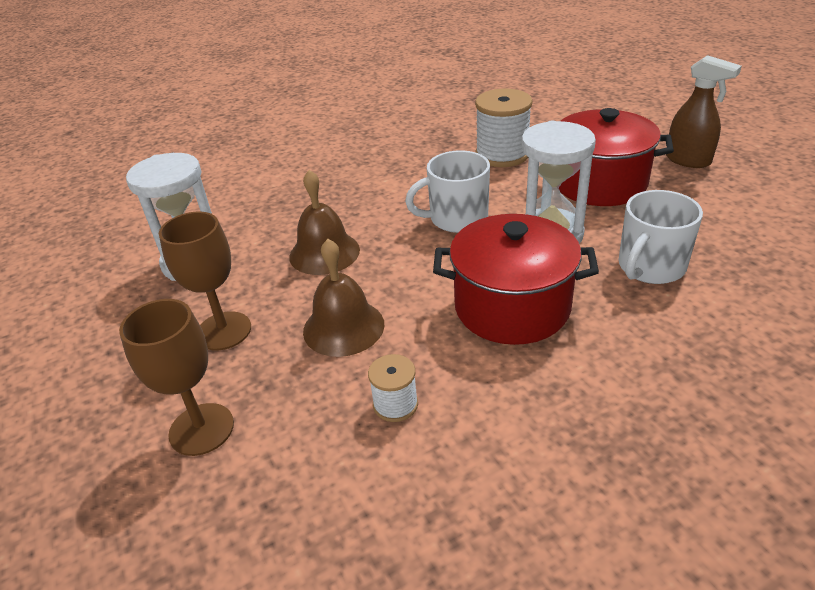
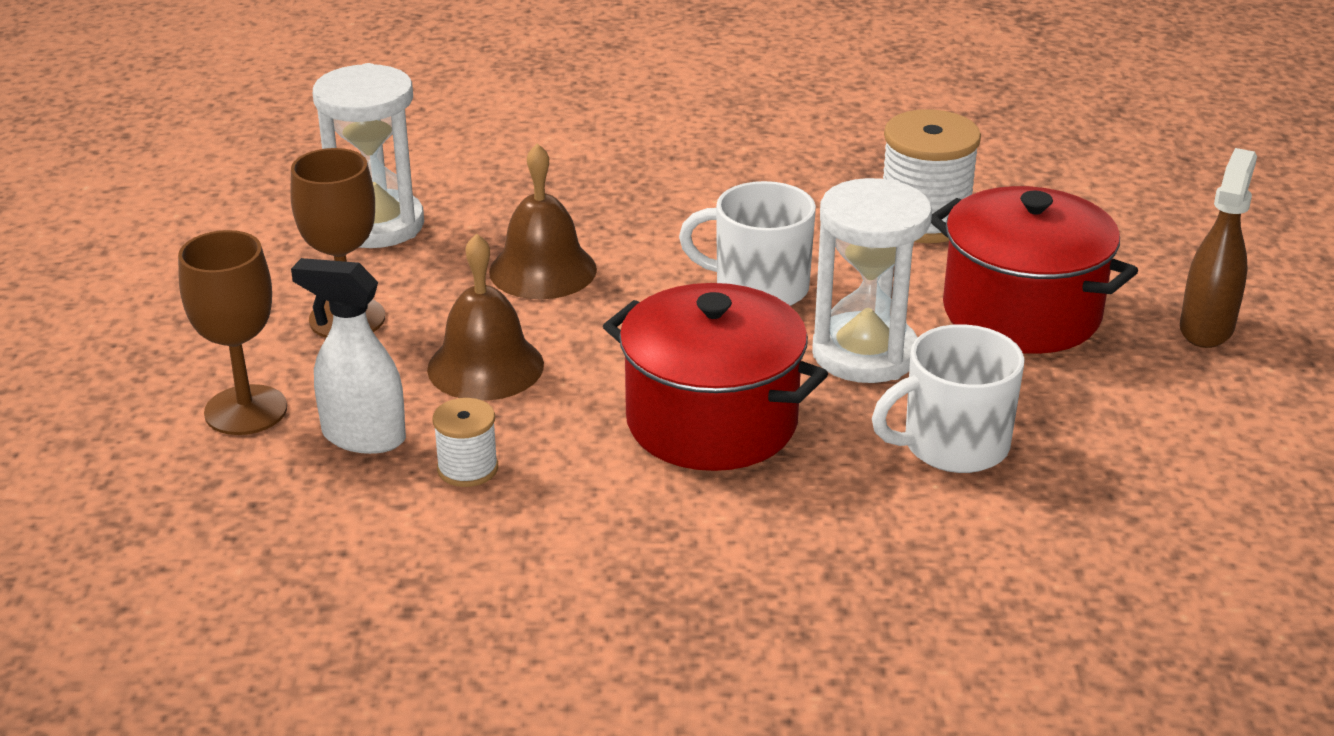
camera: 25 degrees right, 5 degrees down
brown spray bottle [666,55,742,168] -> brown spray bottle turned 135 degrees counterclockwise [1180,148,1257,348]
none -> white spray bottle [291,258,406,454]

